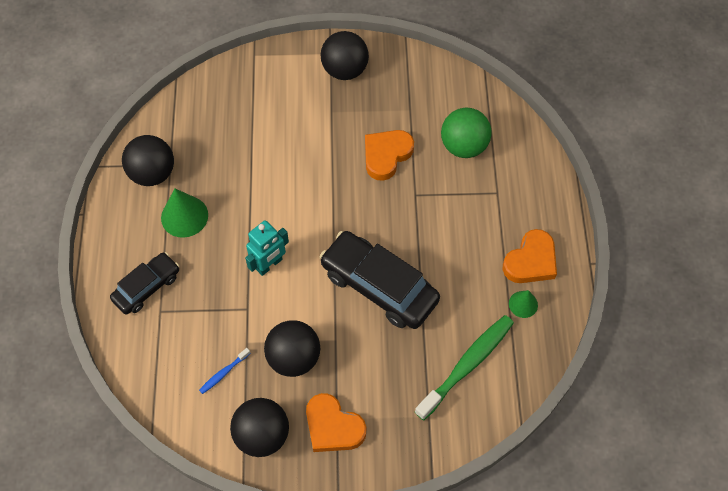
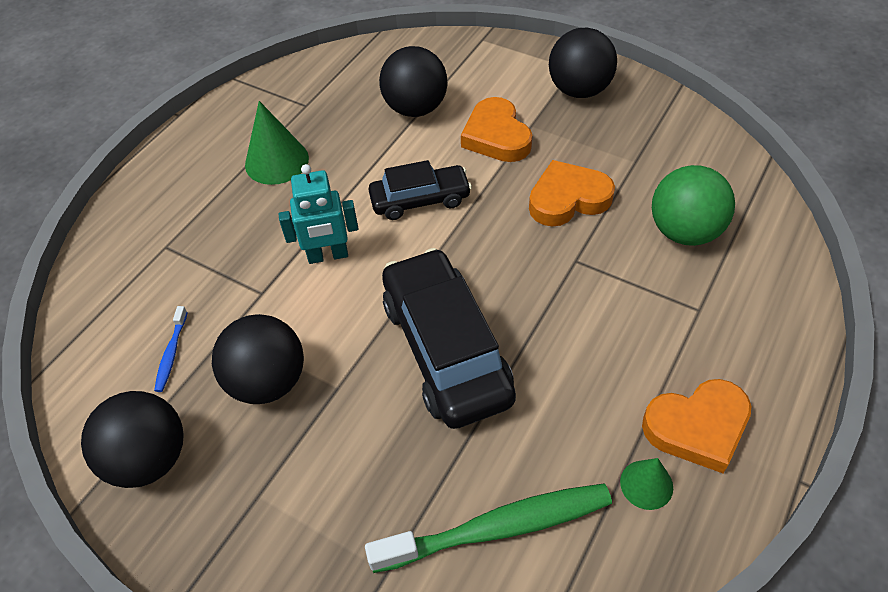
camera: 35 degrees right, 10 degrees down
black car [110,252,179,314] -> black car moved to [368,160,472,220]
black ball [122,135,174,186] -> black ball moved to [379,46,447,117]
blue toothbrush [199,348,251,394] -> blue toothbrush turned 75 degrees counterclockwise [154,306,188,392]
orange heart [306,393,366,452] -> orange heart moved to [461,97,532,162]

